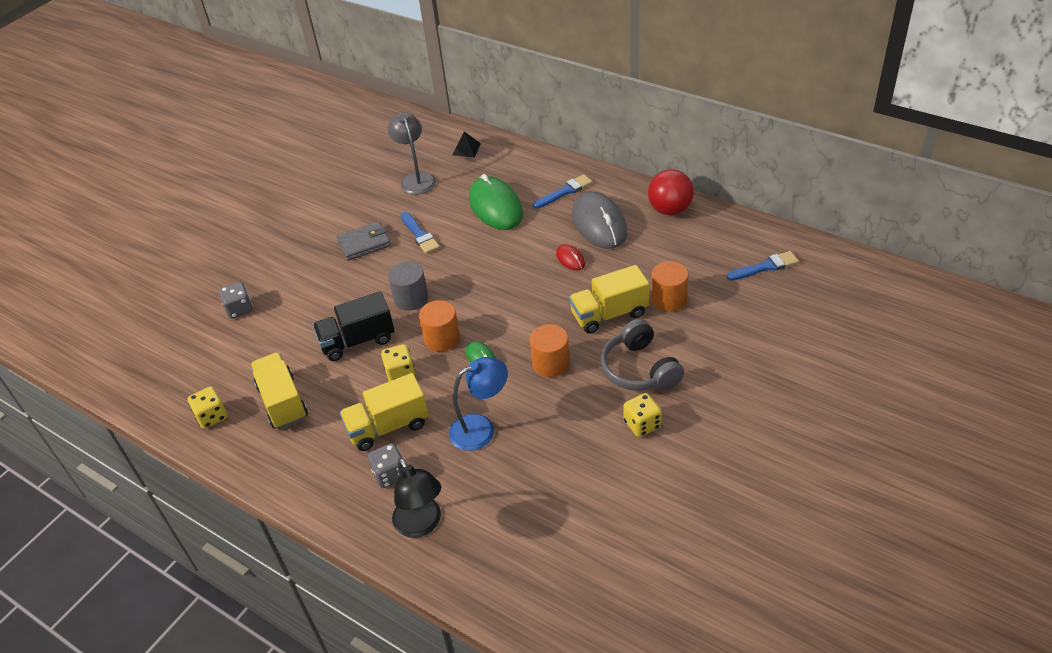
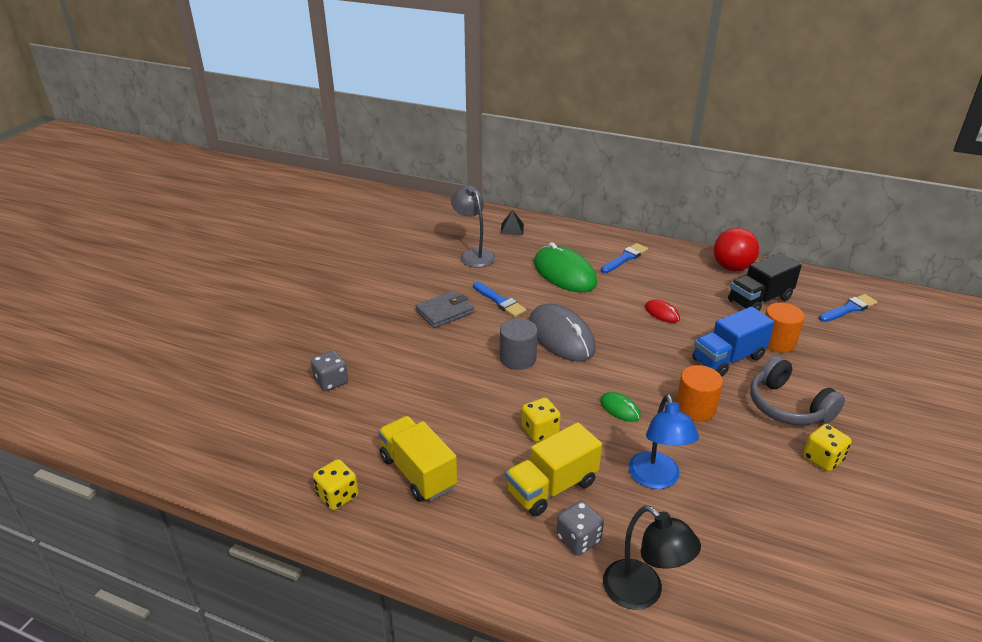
camera: 15 degrees left, 10 degrees down
black truck [313,291,395,361] -> black truck moved to [728,253,802,311]
orange cylinder [419,300,460,351] -> none
blue lamp [449,357,508,451] -> blue lamp turned 120 degrees clockwise [628,394,699,489]
yellow truck [569,265,650,334] -> blue truck [693,306,775,377]
grey mouse [572,191,627,249] -> grey mouse moved to [529,303,596,361]

